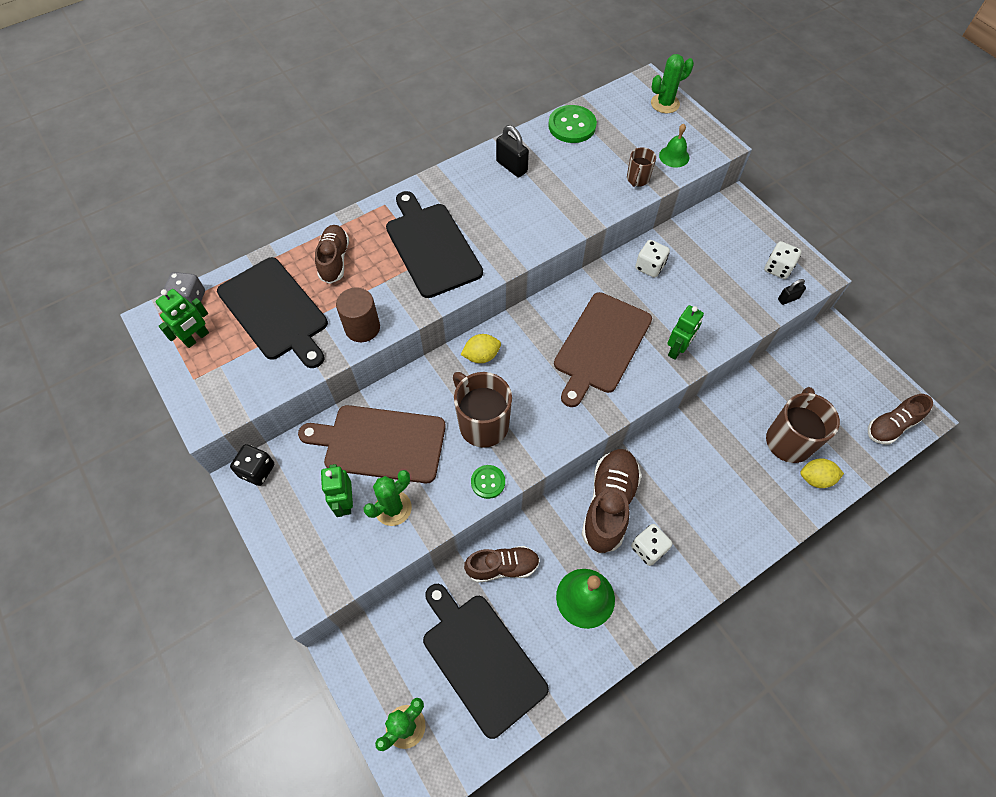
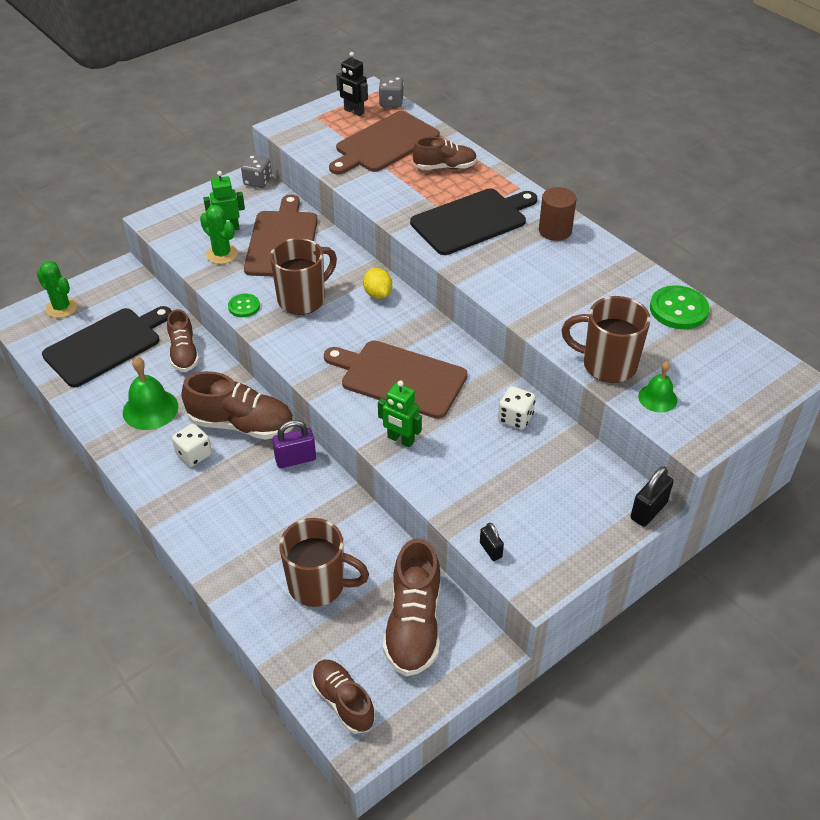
camera: 85 degrees right, 15 degrees down
green robot [155,289,209,348] -> black robot [336,52,368,116]
black cutting board [217,257,328,368] -> brown cutting board [329,111,440,175]
black dice [230,444,274,486] -> grey dice [241,155,272,188]
brown cylinder [336,288,380,342] -> brown cylinder moved to [539,187,577,241]
black padlock [496,125,529,177] -> black padlock moved to [630,467,674,527]
brown mug [627,147,656,187] -> brown mug [562,296,651,383], size x1.92
green cactus [651,54,694,113] -> none
white dice [764,241,801,279] -> none
yellow lemon [800,458,844,488] -> none
none -> purple padlock [272,420,316,468]
none -> brown shoe [383,538,441,676]

